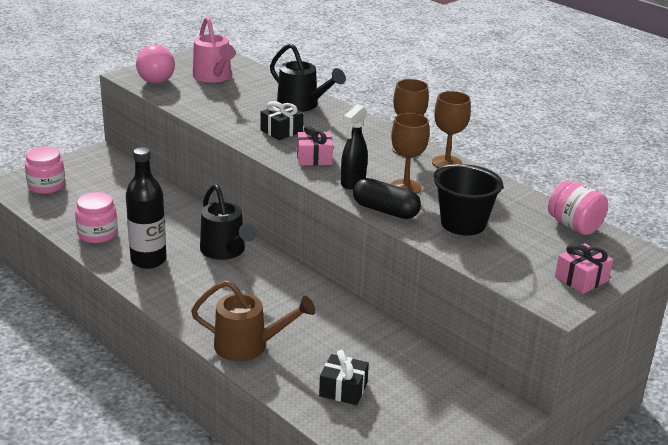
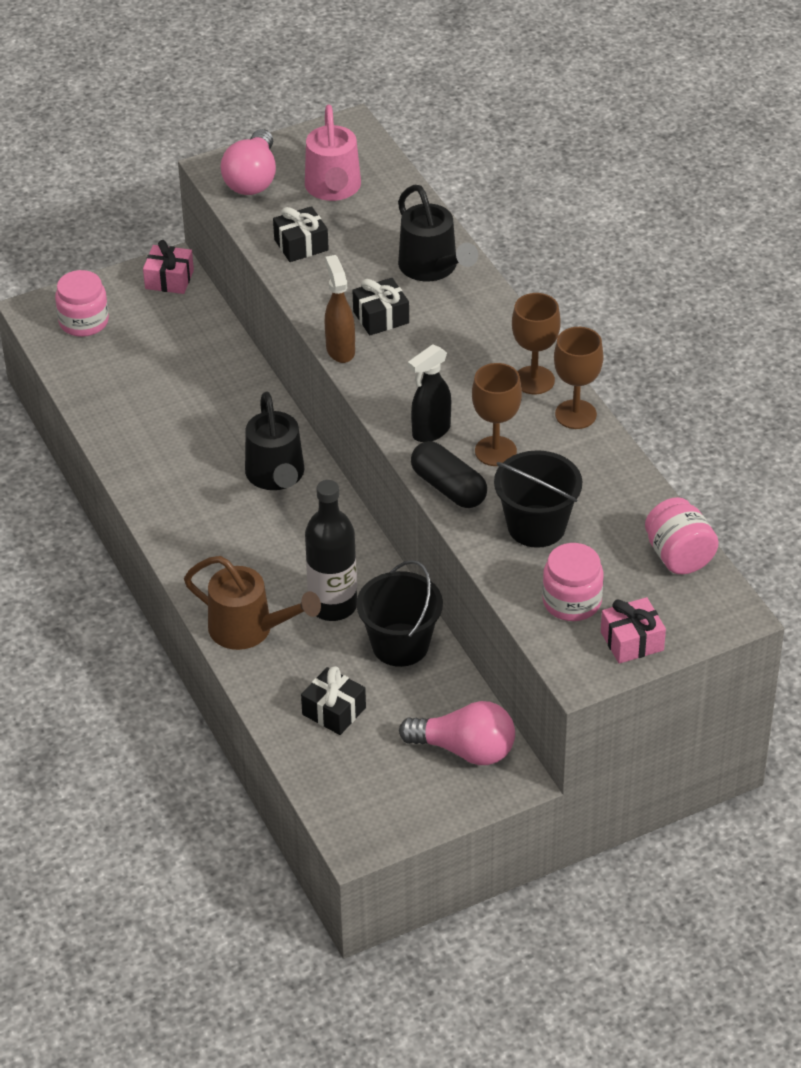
camera: 20 degrees right, 15 degrees up
pink jar [75,192,118,243] -> pink jar moved to [542,543,604,621]
black bottle [126,147,167,269] -> black bottle moved to [305,480,357,621]
pink gift [297,125,333,166] -> pink gift moved to [143,240,194,294]
none -> black gift [273,206,329,262]
none -> brown spray bottle [325,255,355,363]
none -> black bucket [356,560,443,667]
none -> pink light bulb [399,701,515,765]

